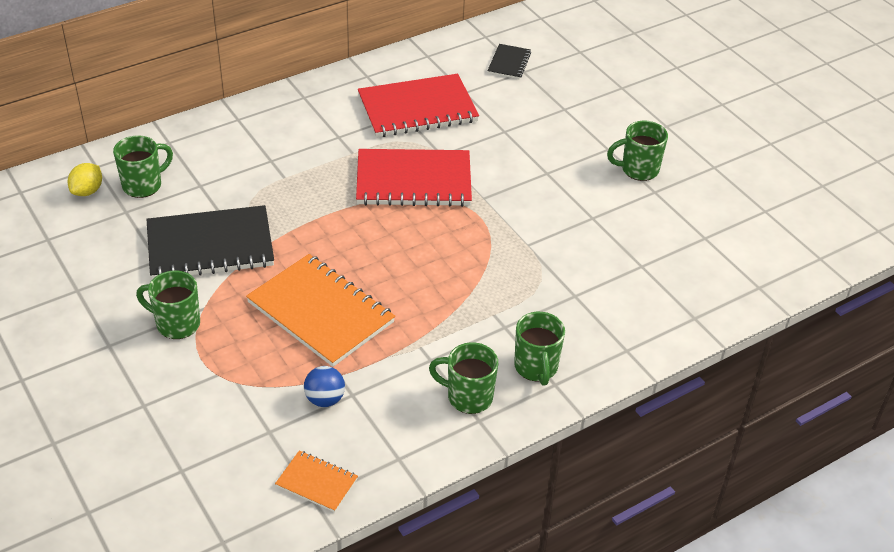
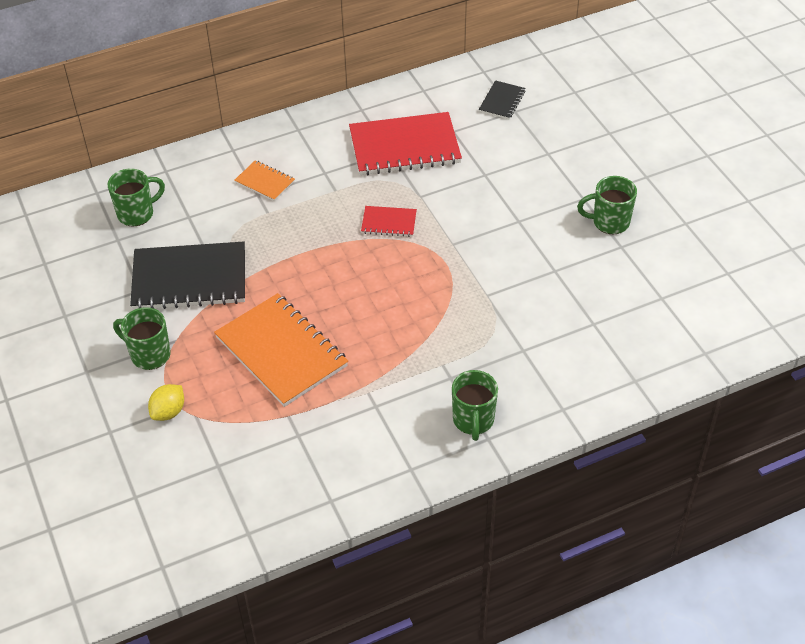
camera: 10 degrees right, 5 degrees up
yellow lemon [68,163,102,196] -> yellow lemon moved to [148,384,184,421]
orange notebook [275,450,358,512] -> orange notebook moved to [234,160,295,201]
blue ball [304,366,345,407] -> none
red notebook [356,149,472,207] -> red notebook [361,206,417,237], size x0.48
green mug [429,342,498,414] -> none

